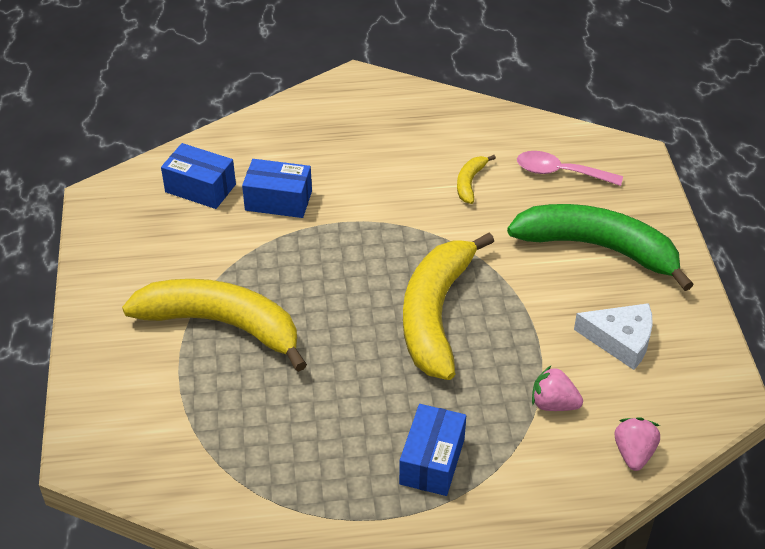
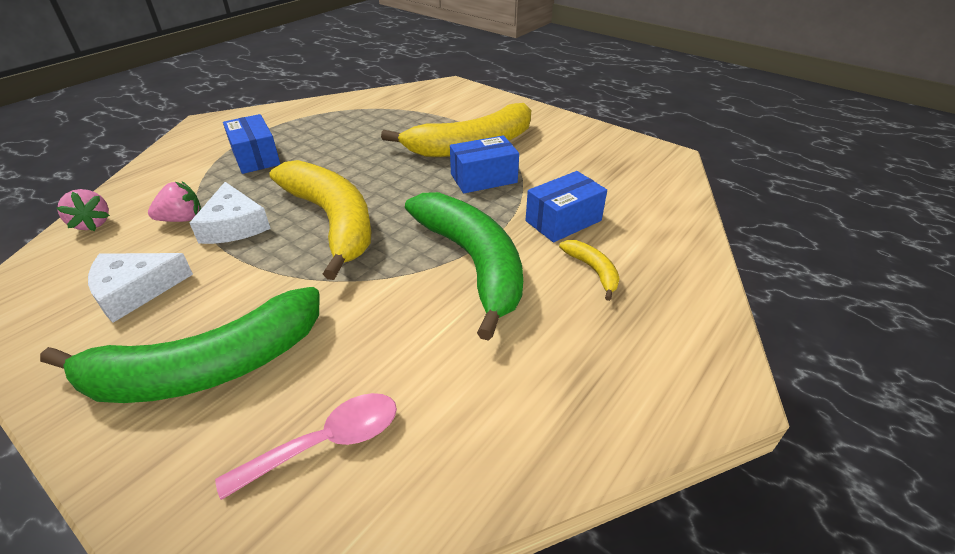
camera: 135 degrees right, 5 degrees down
blue box [161,143,236,209] -> blue box moved to [450,135,519,193]
yellow banana [457,155,496,204] -> yellow banana moved to [559,240,620,301]
none -> white cheese [190,182,271,244]
none -> green banana [405,192,523,341]

